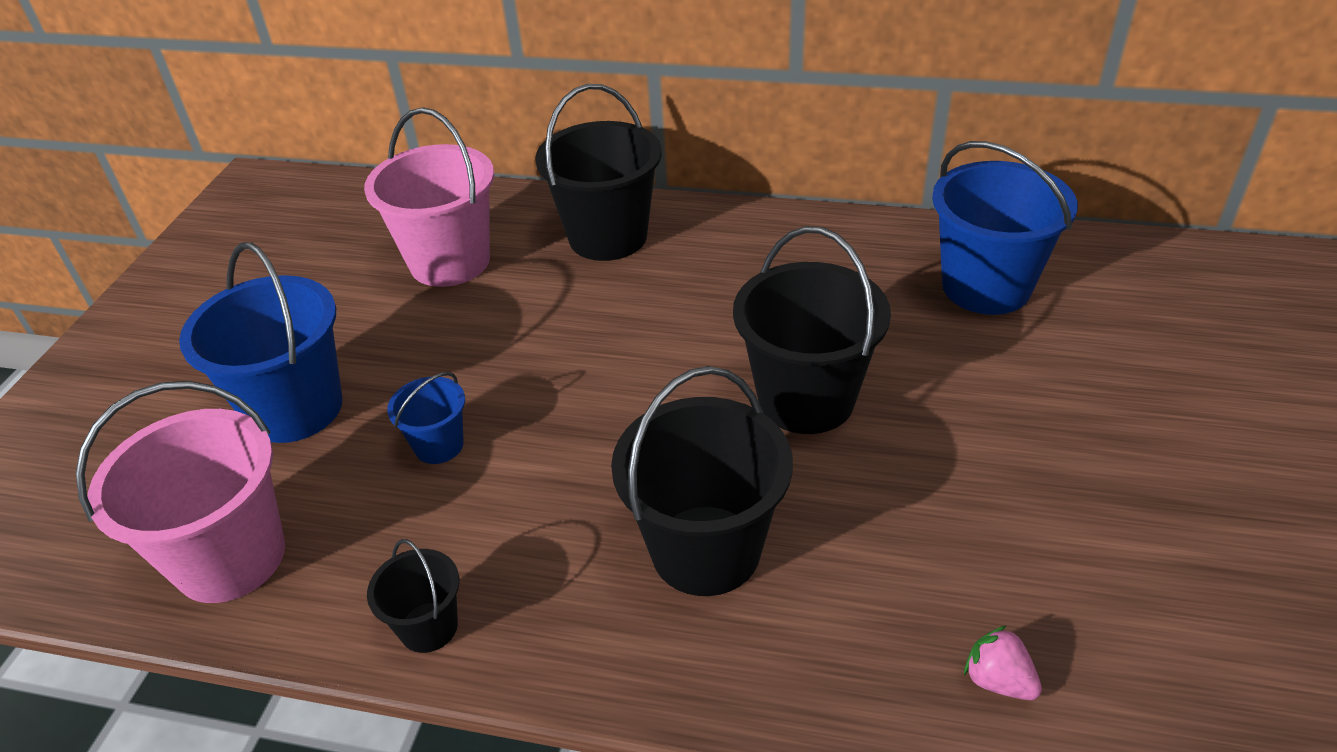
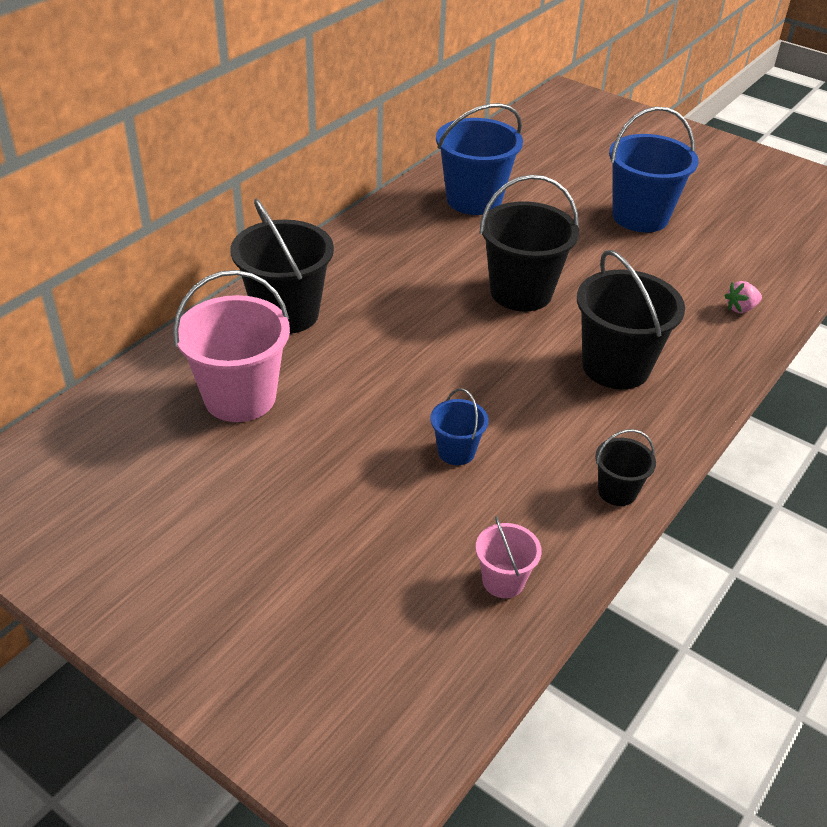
camera: 70 degrees left, 0 degrees up
pink bucket [76,381,285,603] -> pink bucket [476,516,542,598], size x0.50
blue bucket [179,242,342,443] -> blue bucket moved to [609,107,699,232]

